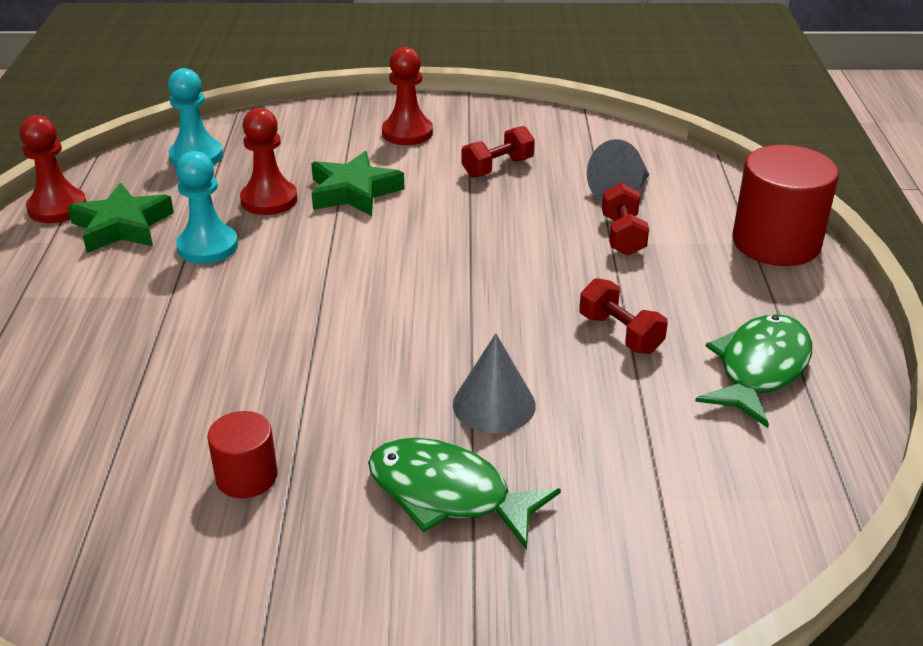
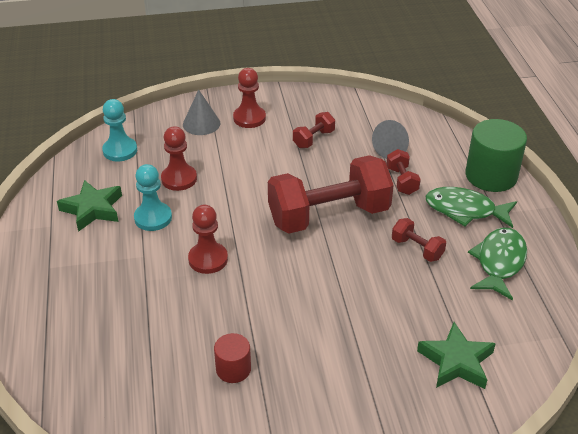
camera: 10 degrees left, 5 degrees up
red pawn [20,115,86,223] -> red pawn moved to [188,205,228,274]
green star [311,151,405,216] -> green star moved to [417,322,496,389]
green fish [368,438,561,549] -> green fish moved to [425,187,517,228]
grey cone [453,333,536,433] -> grey cone moved to [183,89,220,135]
red cylinder [732,145,839,266] -> green cylinder [466,119,527,192]
none -> red dumbbell [268,155,394,234]

